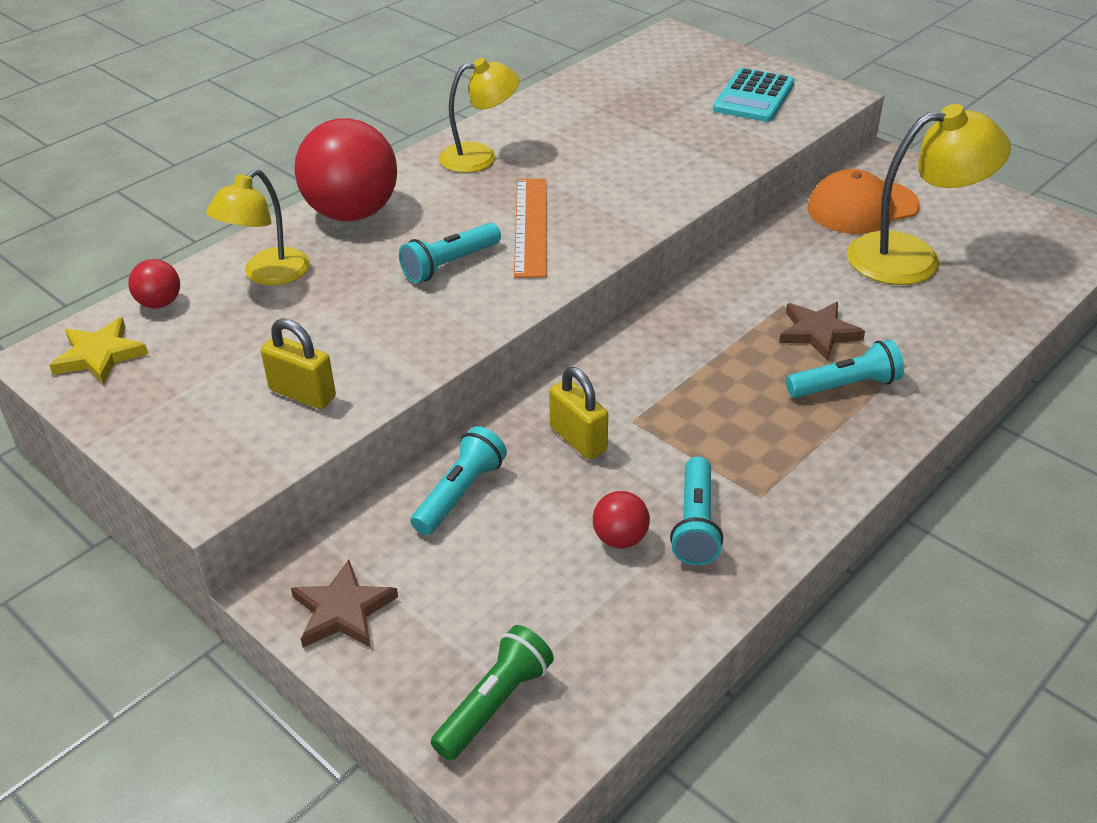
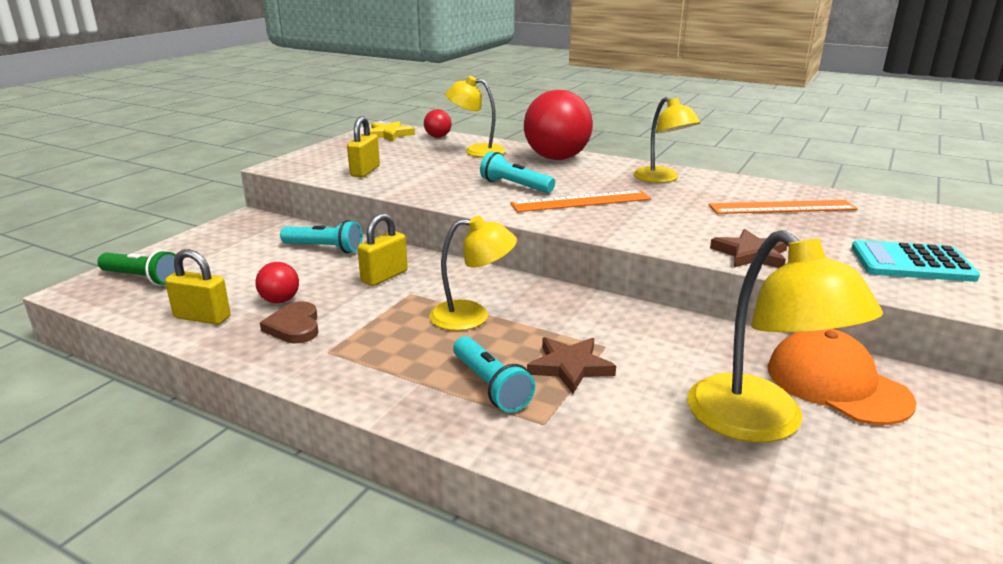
camera: 75 degrees right, 15 degrees down
brown star [291,560,398,648] -> brown star moved to [710,229,787,268]
turquoise flashlight [670,457,723,565] -> brown heart [260,301,318,343]
none -> yellow padlock [165,249,231,325]
none -> yellow lamp [429,216,517,331]
none -> orange ruler [709,200,858,214]

